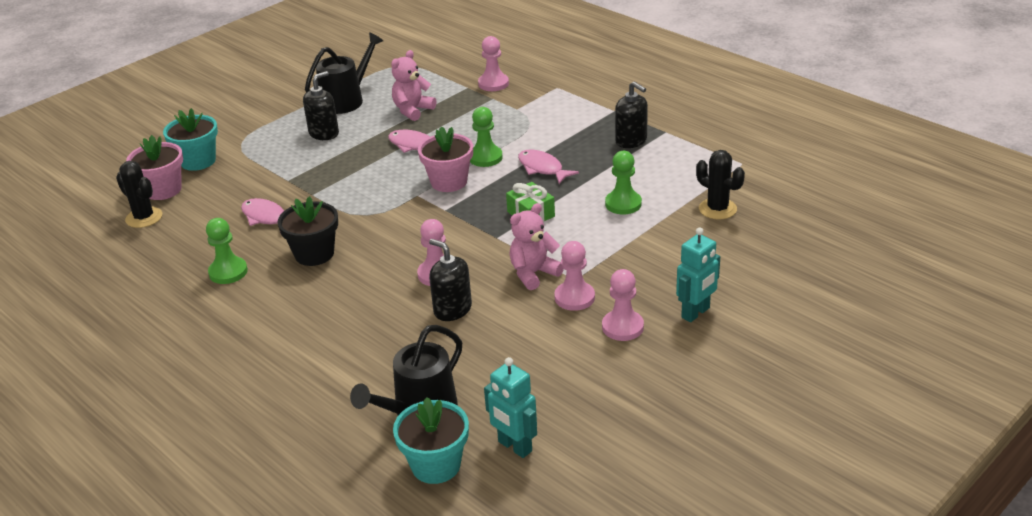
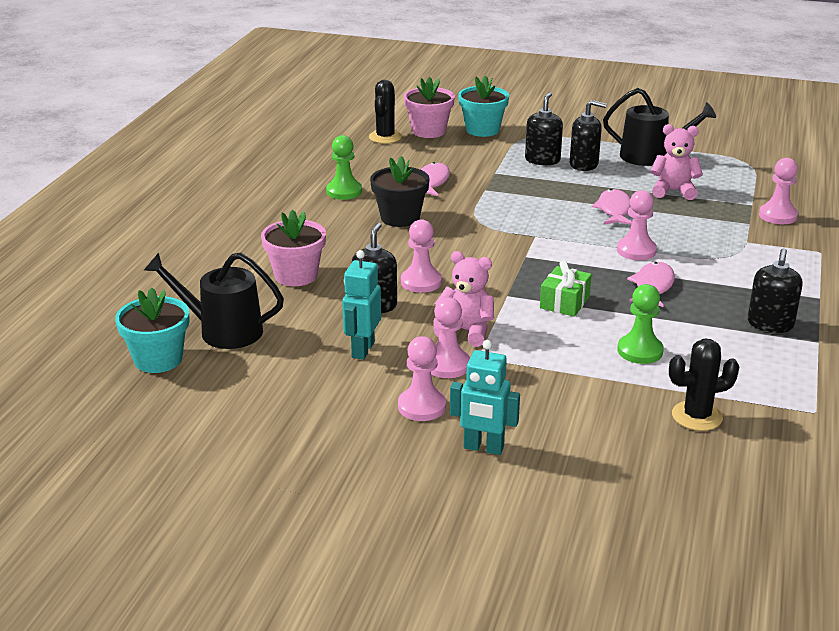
camera: 60 degrees right, 5 degrees down
pink flower pot [418,126,473,192] -> pink flower pot moved to [261,210,326,286]
green pawn [470,107,503,167] -> pink pawn [617,190,657,260]
turquoise robot [484,357,537,458] -> turquoise robot moved to [342,250,381,360]
black cactus [696,150,745,219] -> black cactus turned 60 degrees clockwise [669,339,740,431]
none -> black soap dispenser [525,92,563,165]

